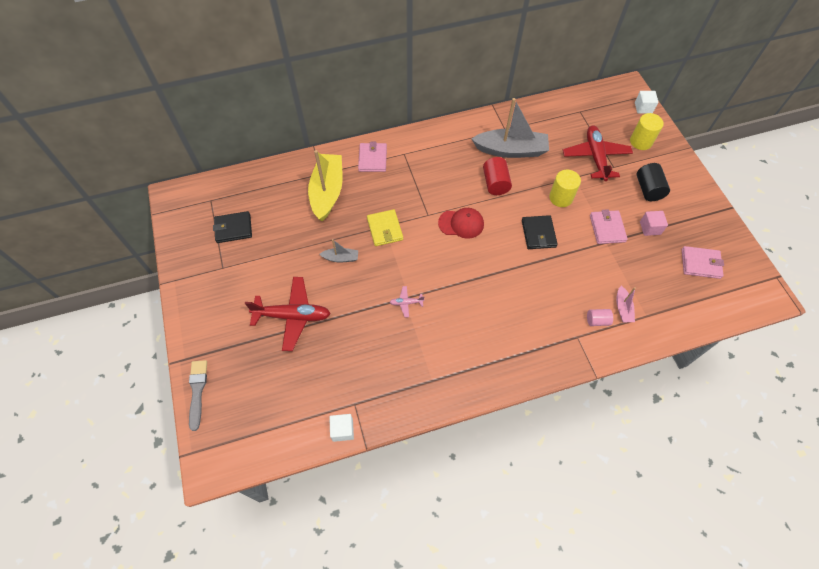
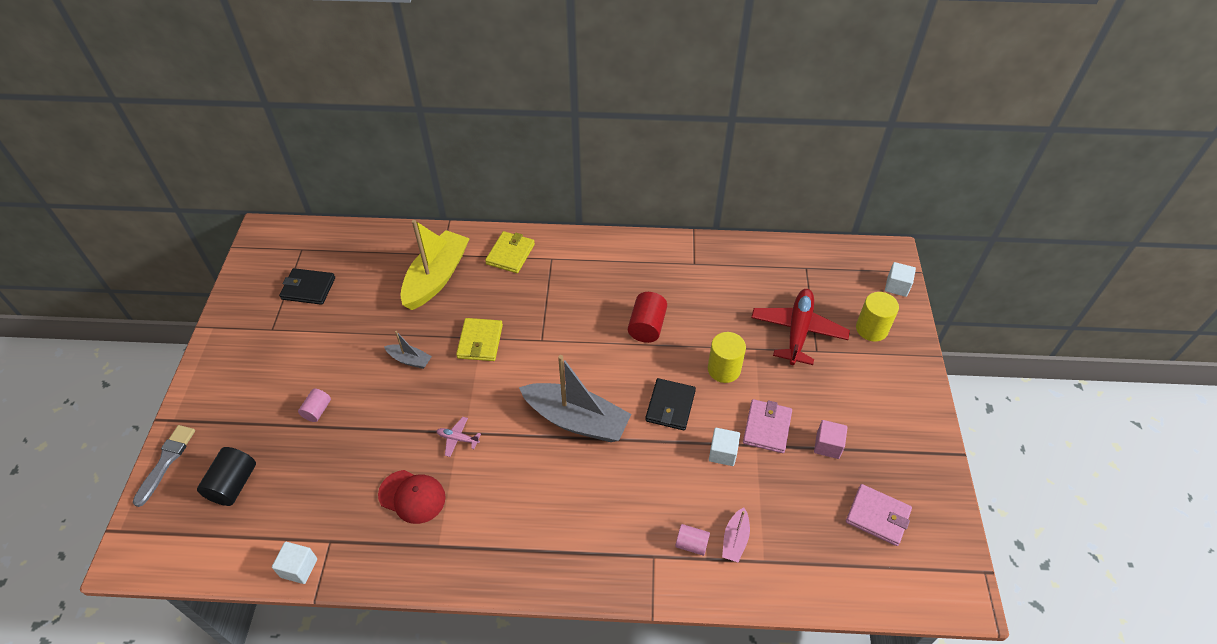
camera: 20 degrees right, 10 degrees down
red plane [245,277,331,351] -> pink cylinder [298,389,331,422]
pink wallet [358,142,387,172] -> yellow wallet [485,231,535,273]
red cap [438,208,484,239] -> red cap moved to [378,470,446,524]
grey boat [472,98,549,158] -> grey boat moved to [519,355,632,442]
black cylinder [637,163,670,201] -> black cylinder moved to [197,447,256,506]
none -> white cube [709,428,740,466]

